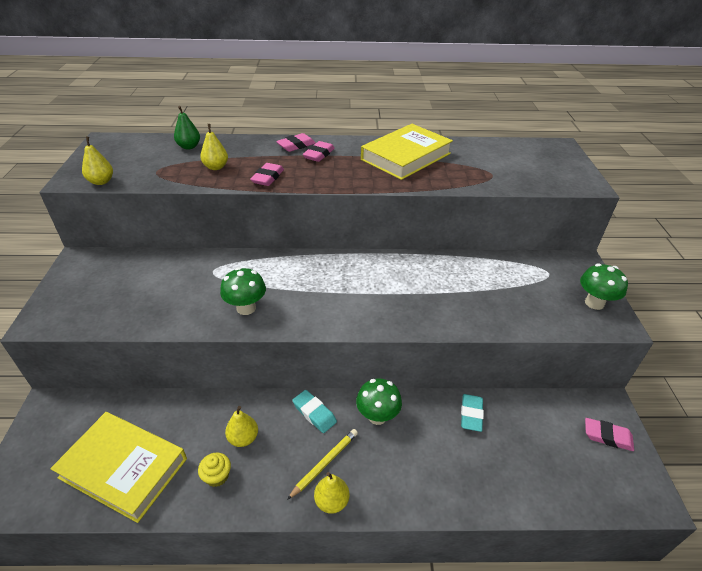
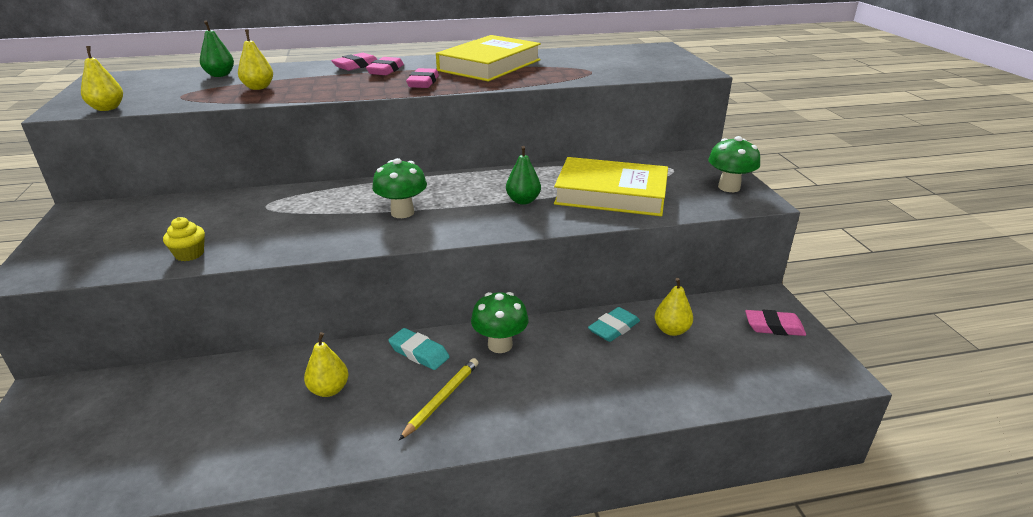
camera: 10 degrees left, 10 degrees down
yellow book [50,412,187,523] -> yellow book moved to [554,157,668,216]
yellow cupcake [198,453,231,487] -> yellow cupcake moved to [163,217,205,261]
green mushroom [220,267,266,315] -> green mushroom moved to [372,158,427,218]
pink eraser [250,163,284,186] -> pink eraser moved to [406,68,439,88]
yellow pear [314,472,349,514] -> yellow pear moved to [655,278,693,336]
turquoise eraser [461,394,484,432] -> turquoise eraser turned 45 degrees clockwise [588,307,640,342]
none -> green pear [506,146,541,205]

